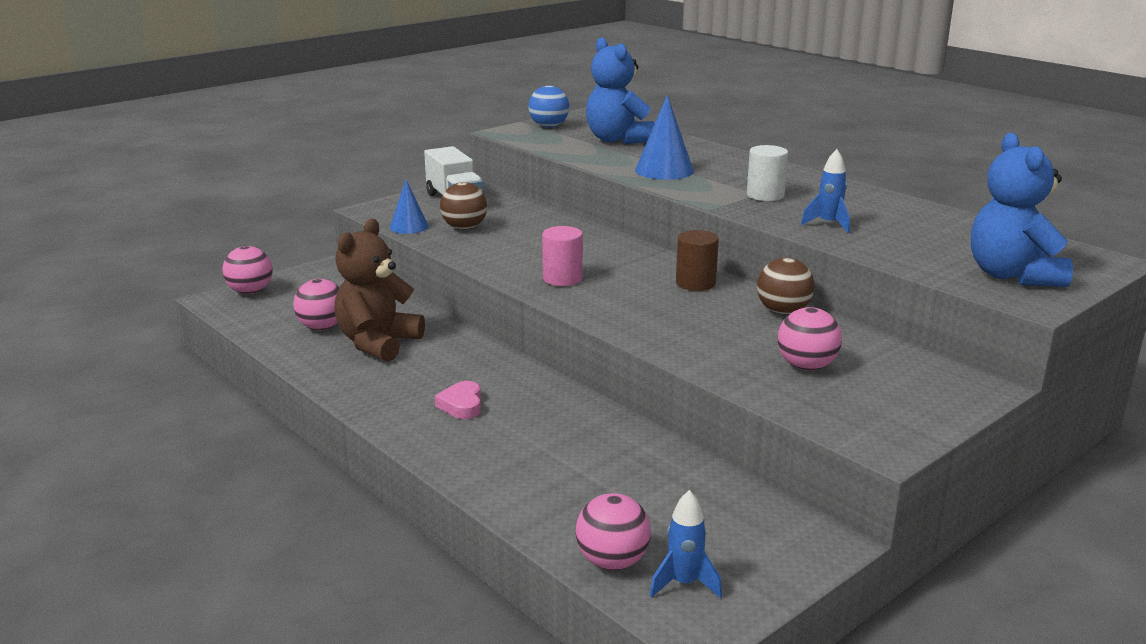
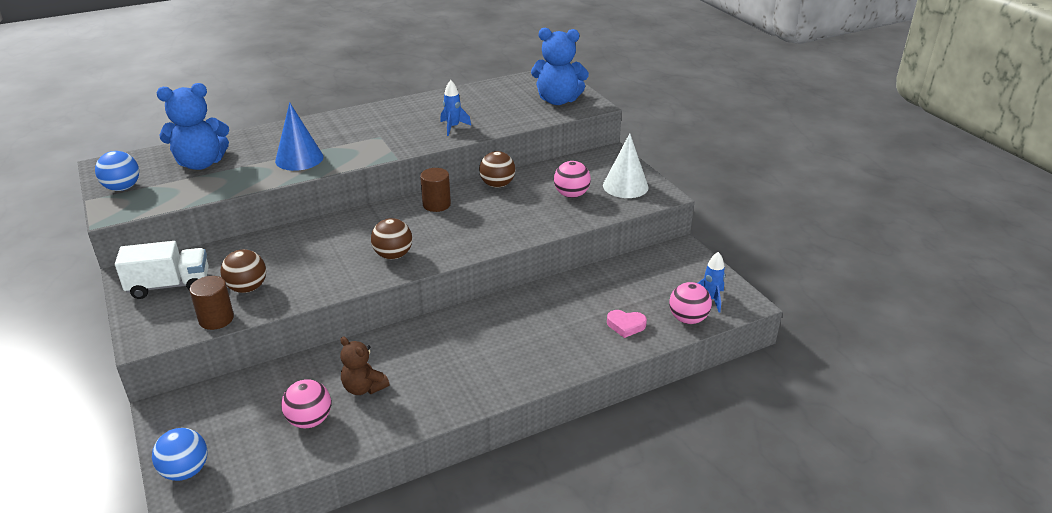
camera: 75 degrees left, 10 degrees up
pink ball [222,246,273,294] -> blue ball [152,428,208,481]
brown teddy bear [334,219,425,362] -> brown teddy bear [340,337,389,395], size x0.60
blue cone [390,179,429,234] -> brown cylinder [189,276,234,330]
pink heart [435,381,481,419] -> pink heart moved to [607,310,647,338]
pink cylinder [542,226,583,286] -> brown ball [371,218,412,259]
white cylinder [747,145,788,201] -> none
none -> white cone [603,133,649,198]

